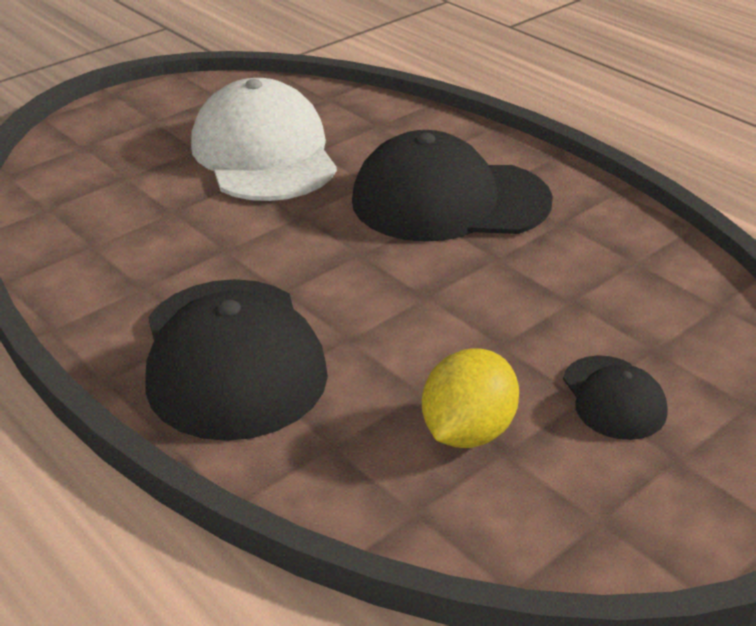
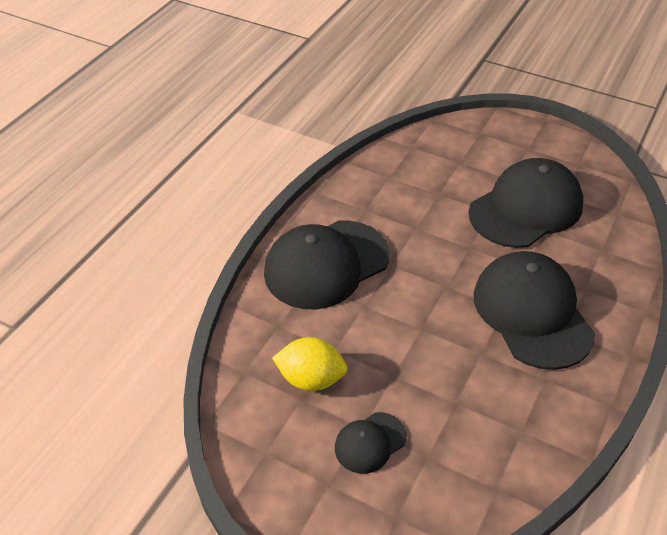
camera: 70 degrees right, 10 degrees up
white cap [191,78,337,201] -> black cap [469,158,583,248]

